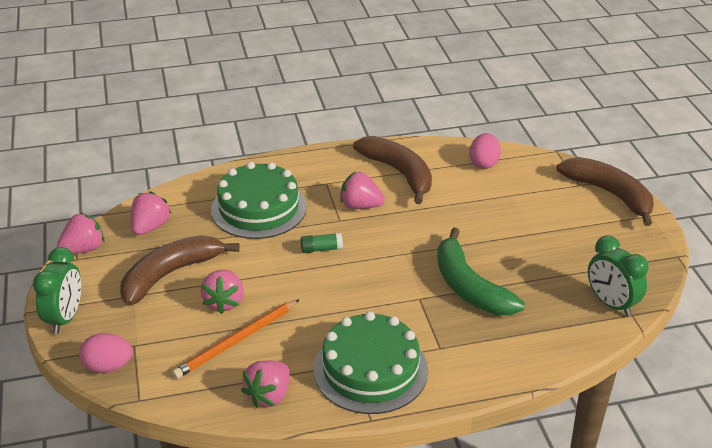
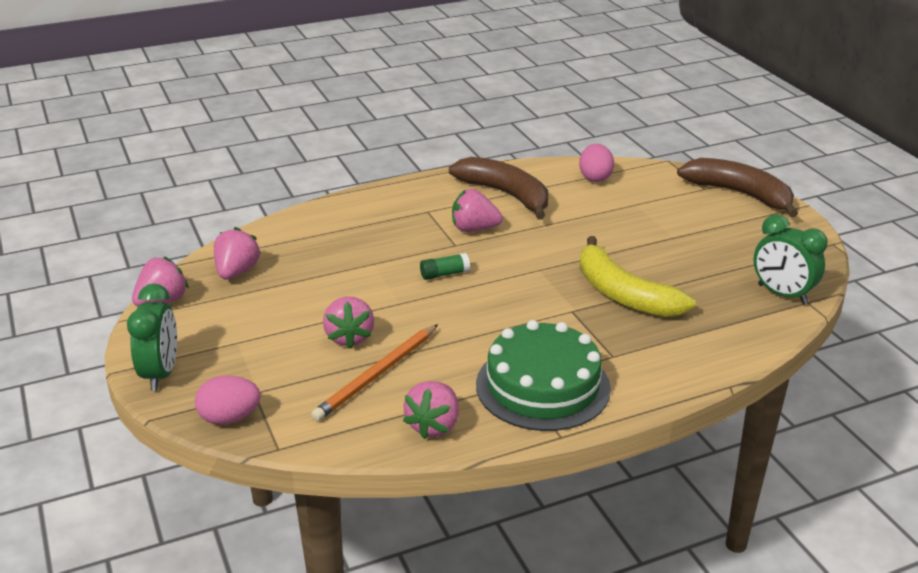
camera: 10 degrees left, 5 degrees down
brown banana [120,235,240,306] -> none
green cake [211,162,307,239] -> none
green banana [437,228,525,315] -> yellow banana [580,236,696,317]

